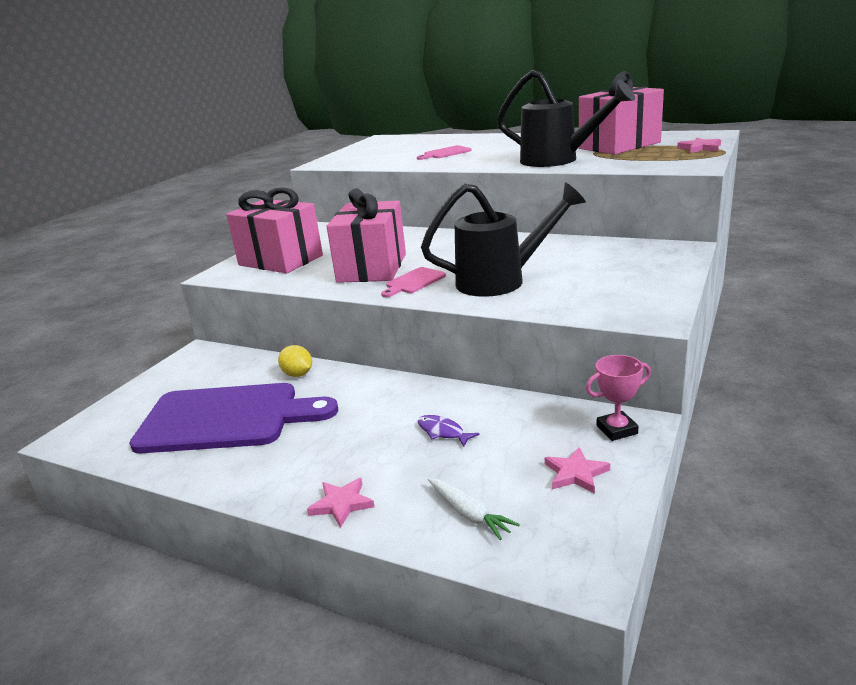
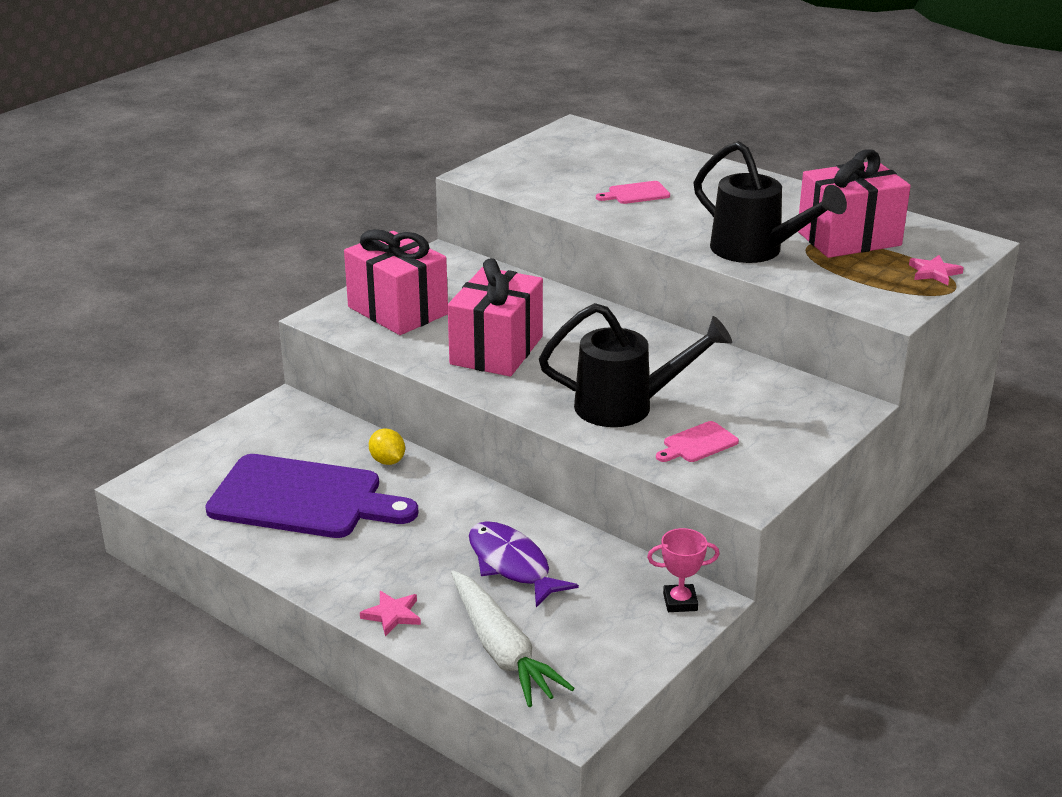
camera: 10 degrees right, 5 degrees up
pink cutting board [381,267,446,297] -> pink cutting board moved to [656,421,739,462]
purple fish [418,415,480,447] -> purple fish [469,521,579,607], size x2.00
white carrot [428,478,520,540] -> white carrot [451,571,575,707], size x1.98
pink star [545,447,610,494] -> none

